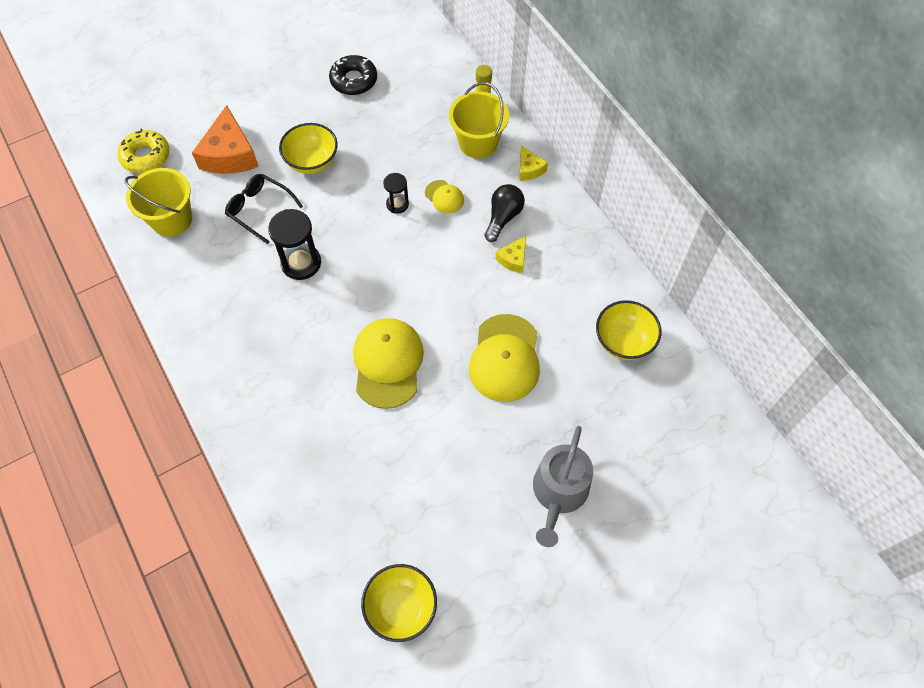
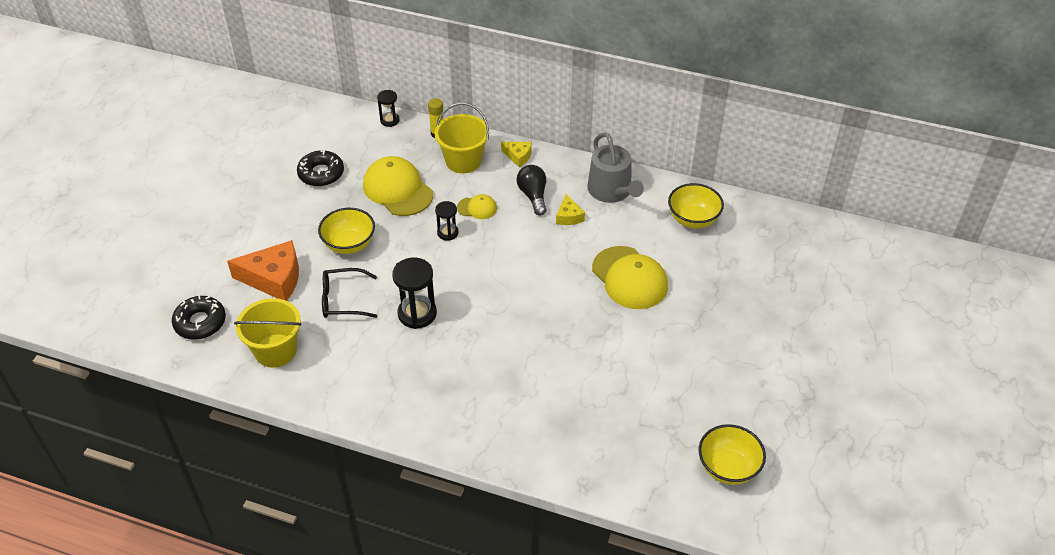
camera: 40 degrees left, 15 degrees down
yellow donut [117,129,169,173] -> black donut [172,295,226,340]
orange cheese [192,105,259,174] -> orange cheese turned 45 degrees counterclockwise [227,240,299,301]
yellow cap [353,318,424,409] -> yellow cap moved to [363,156,433,216]
grey watering can [533,426,593,547] -> grey watering can moved to [587,132,644,203]
none -> black hourglass [377,90,400,127]

